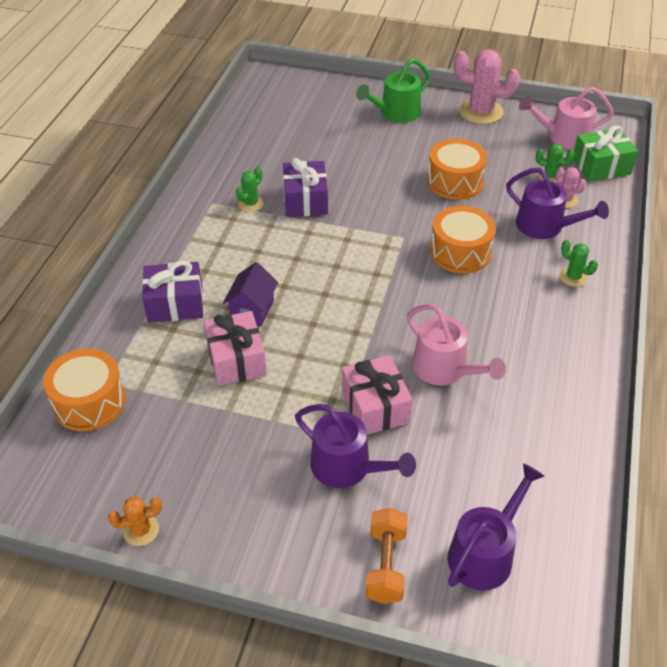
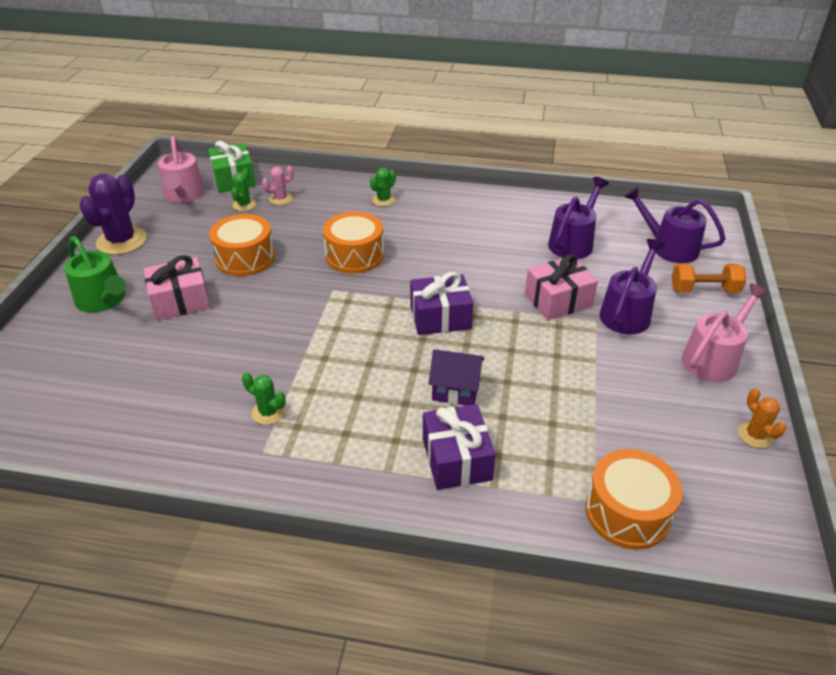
camera: 95 degrees left, 5 degrees down
pink gift [204,311,267,386] -> pink gift moved to [144,255,211,321]
purple gift [283,158,328,217] -> purple gift moved to [410,272,473,335]
pink watering can [407,304,506,385] -> pink watering can moved to [682,284,769,382]
pink cactus [454,49,520,124] -> purple cactus [79,174,147,255]
purple watering can [506,167,609,239] -> purple watering can moved to [548,177,609,259]

